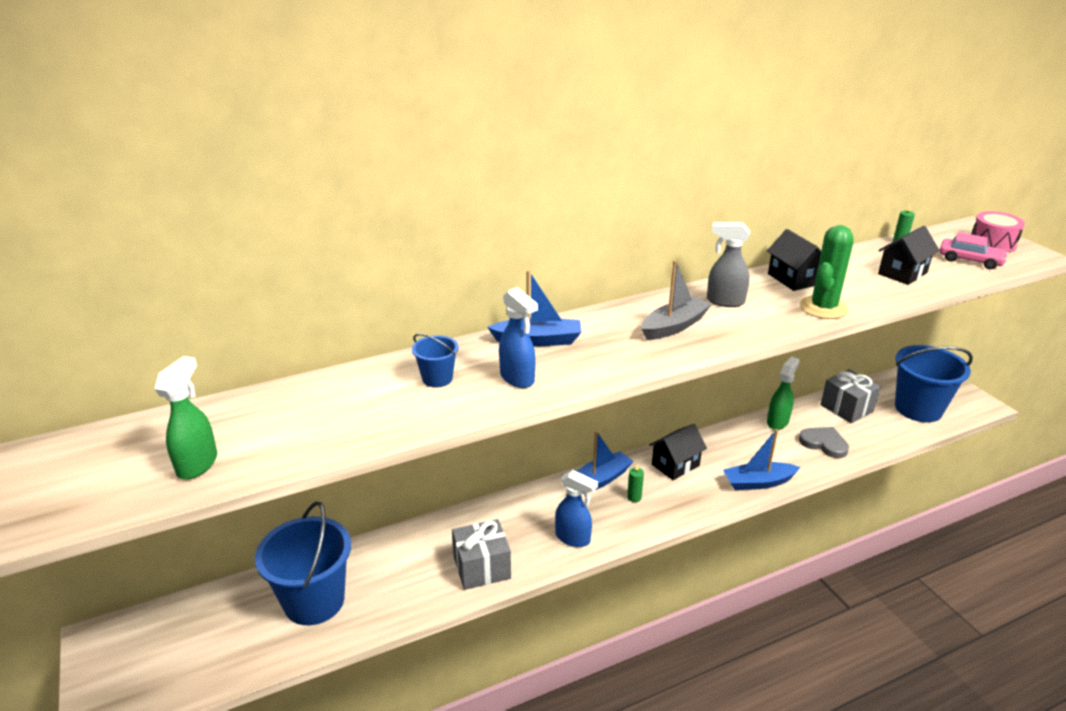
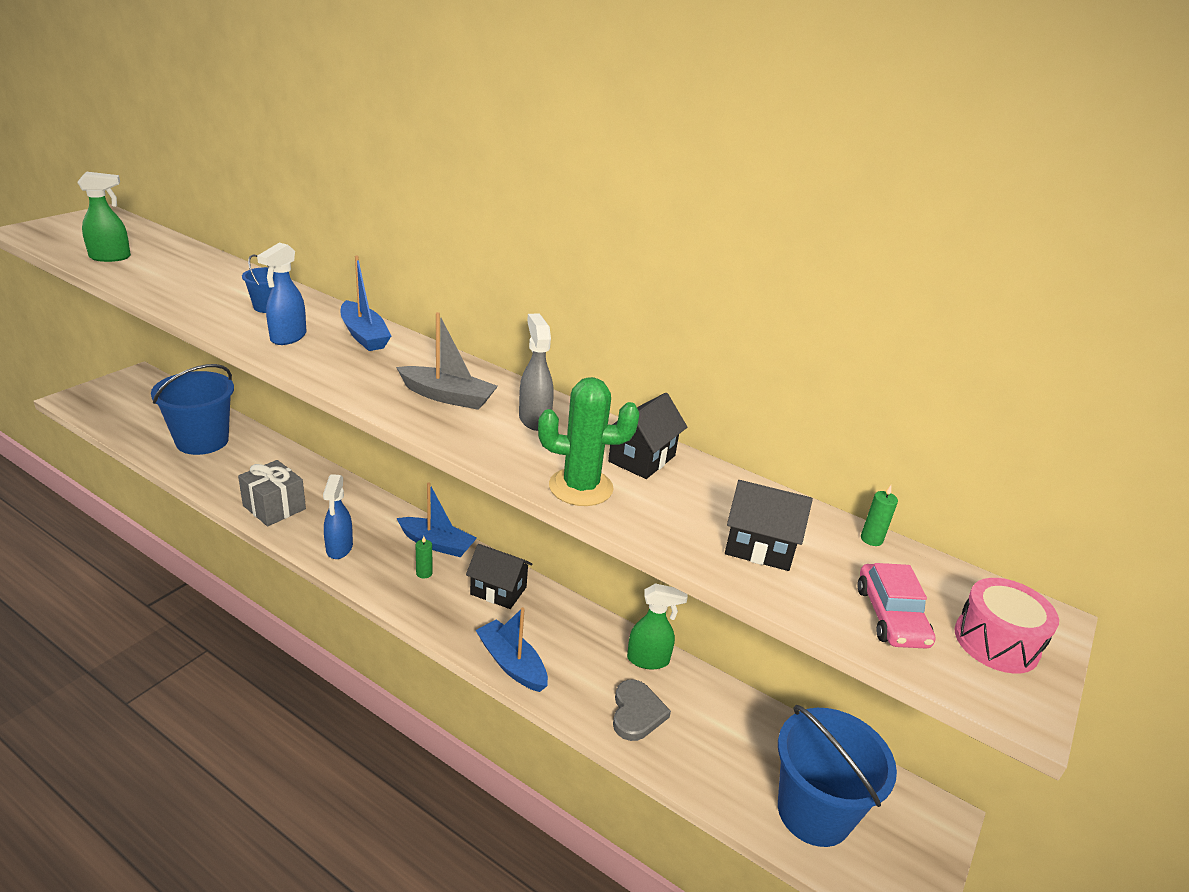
camera: 55 degrees right, 0 degrees up
grey gift [820,369,881,423] -> none

